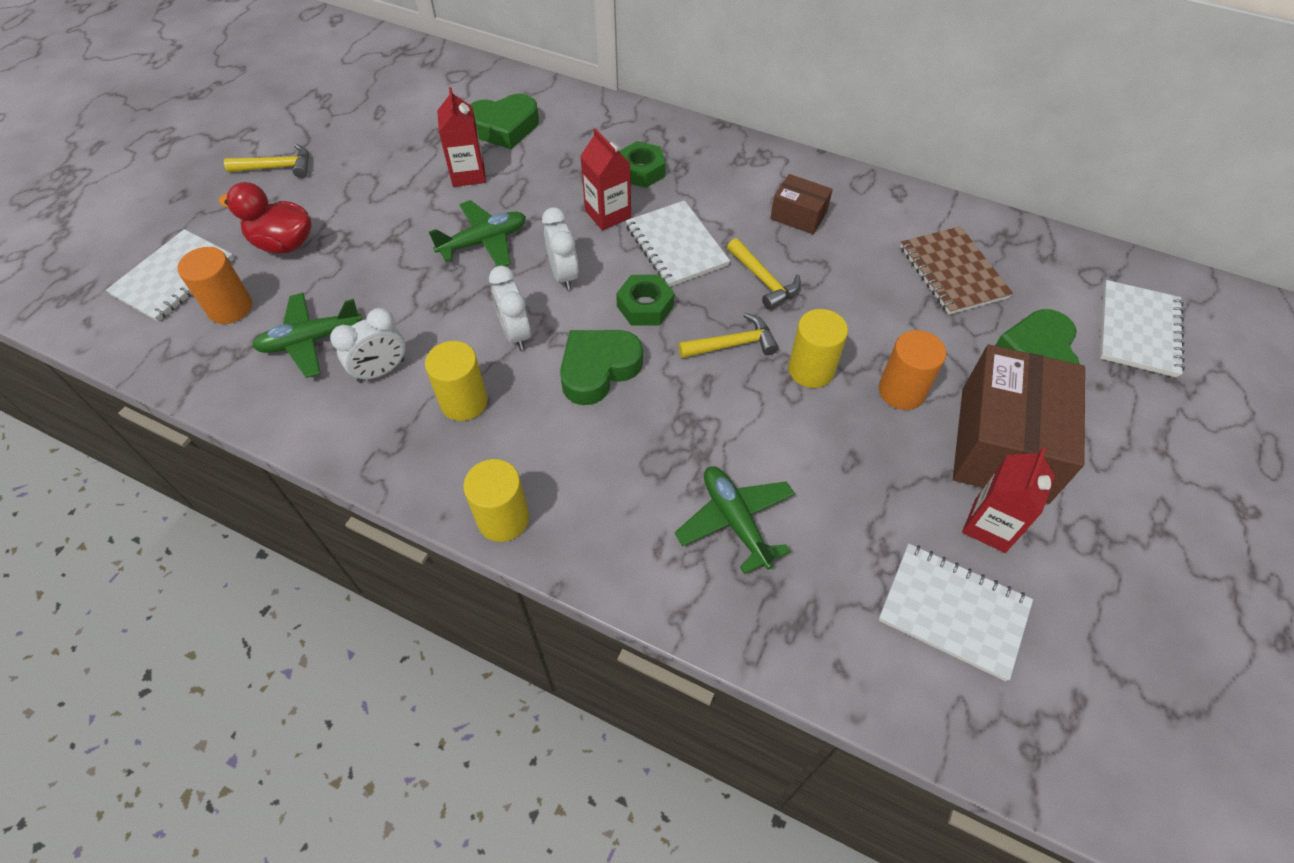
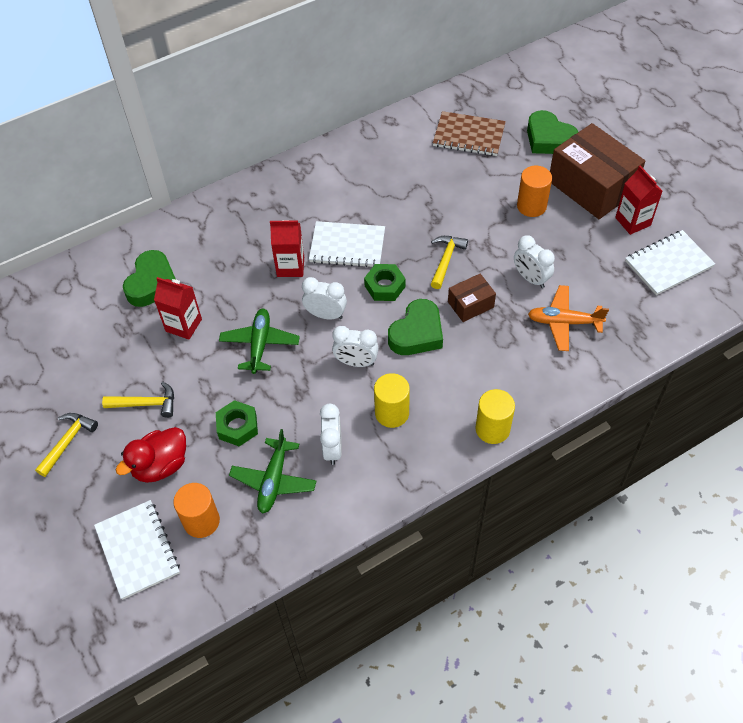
camera: 55 degrees left, 0 degrees up
green heart [560,330,643,405] -> green heart turned 135 degrees counterclockwise [388,299,443,355]
green nut [619,141,666,188] -> green nut moved to [216,400,258,446]
green plane [675,466,795,574] -> orange plane [528,285,609,351]
yellow hammer [727,238,801,310] -> yellow hammer moved to [102,381,174,418]
brown box [770,174,833,234] -> brown box moved to [448,274,496,322]
yellow cylinder [788,309,848,388] -> none
white notebook [1100,280,1185,378] -> none
none -> white clock [514,235,555,288]

